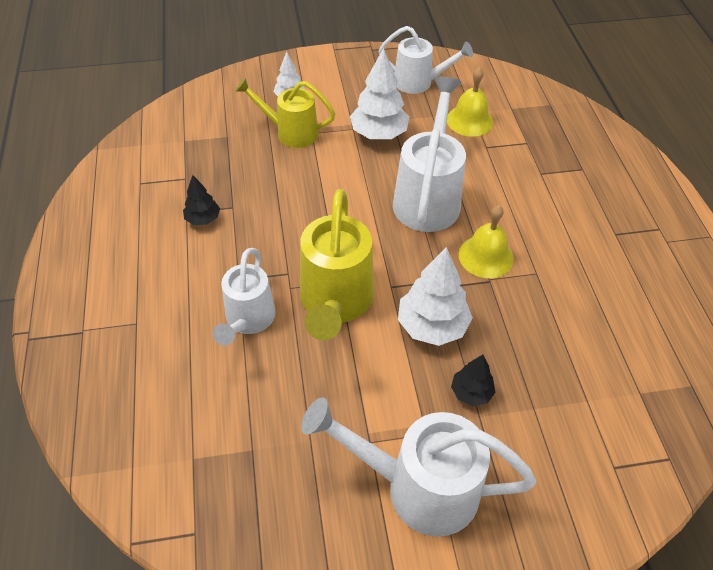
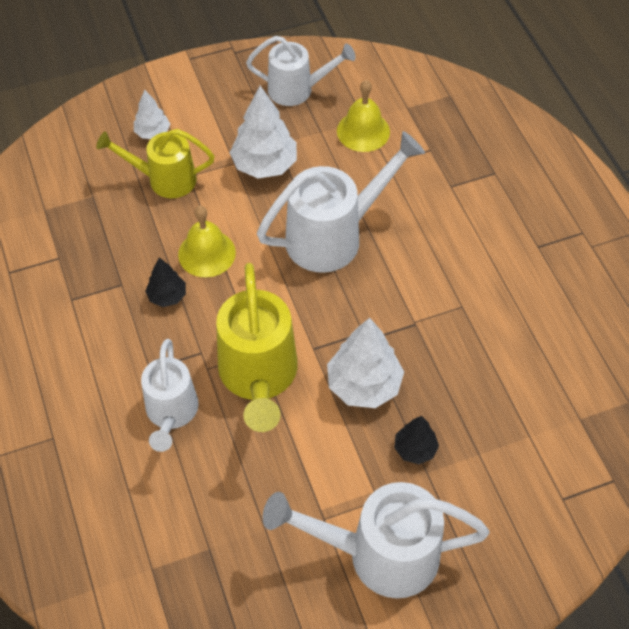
camera: 10 degrees left, 5 degrees up
black tree [183,175,220,225] -> black tree moved to [145,257,186,307]
white watering can [393,76,466,232] -> white watering can turned 60 degrees clockwise [257,131,425,273]
yellow bell [459,205,514,278] -> yellow bell moved to [178,206,236,277]

